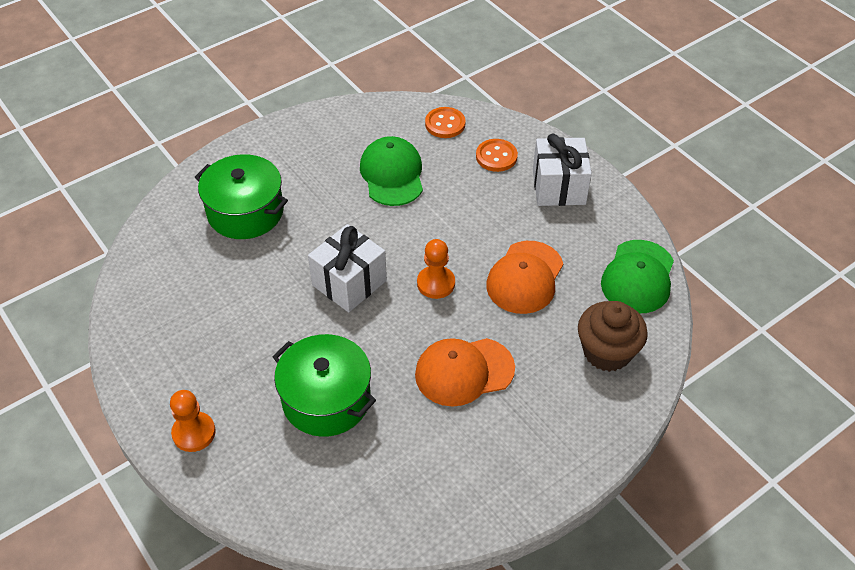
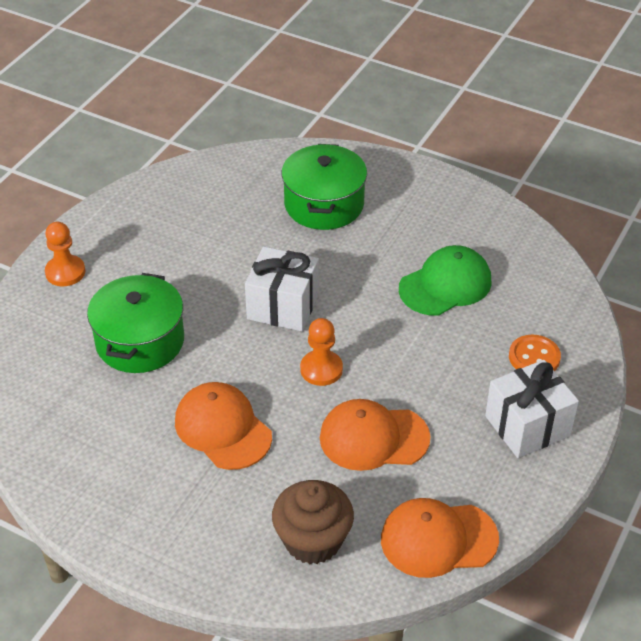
camera: 65 degrees right, 5 degrees down
orange button [425,107,466,138] -> none
green cap [601,240,674,313] -> orange cap [381,498,499,578]

